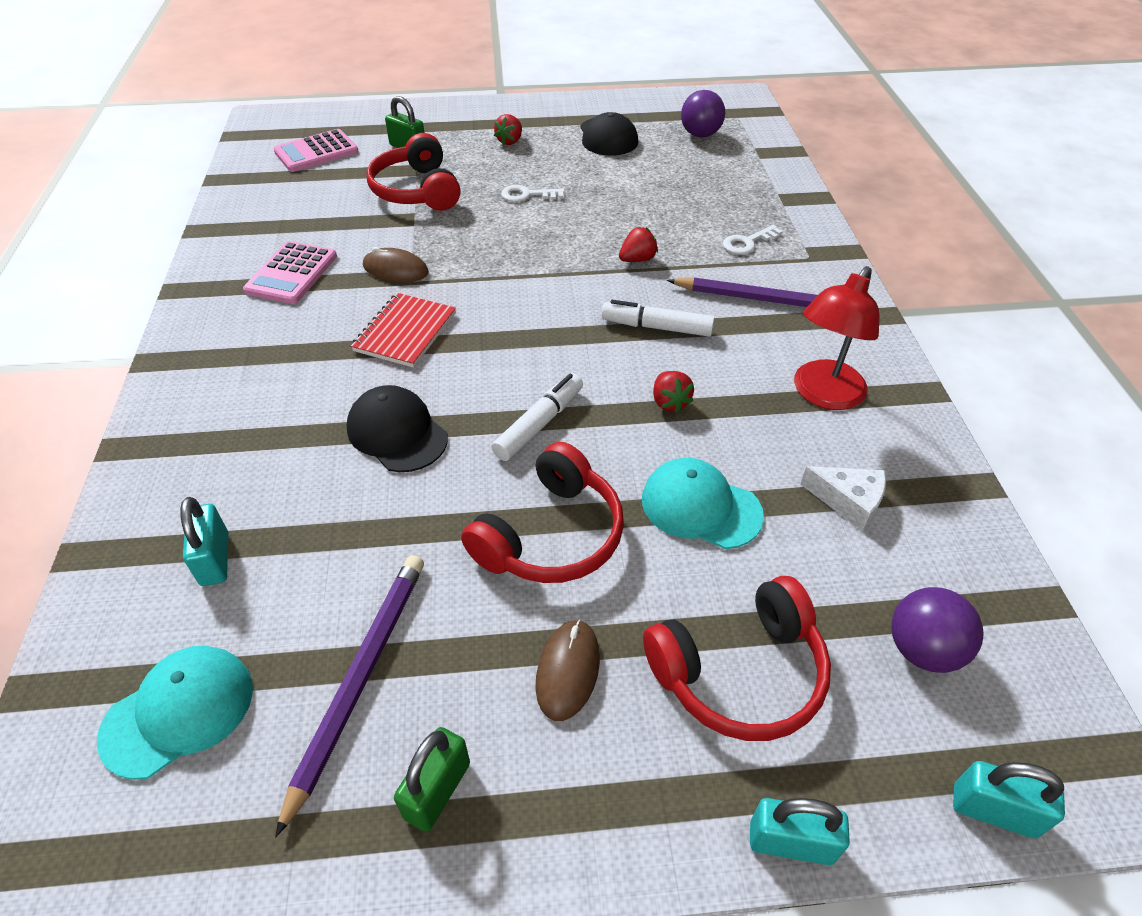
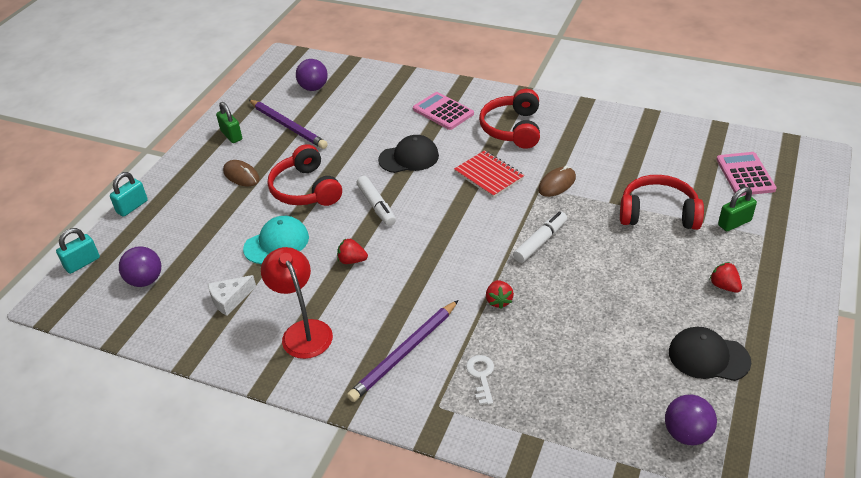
camera: 120 degrees right, 5 degrees down
turquoise cap [97,646,253,780] -> purple ball [296,59,328,91]
turquoise padlock [180,497,229,586] -> none
pink calculator [243,241,337,304] -> pink calculator moved to [413,92,474,130]
white key [501,185,565,202] -> none
white marker [602,300,715,337] -> white marker moved to [513,211,567,263]
red headphones [643,576,831,741] -> red headphones moved to [479,89,540,149]

